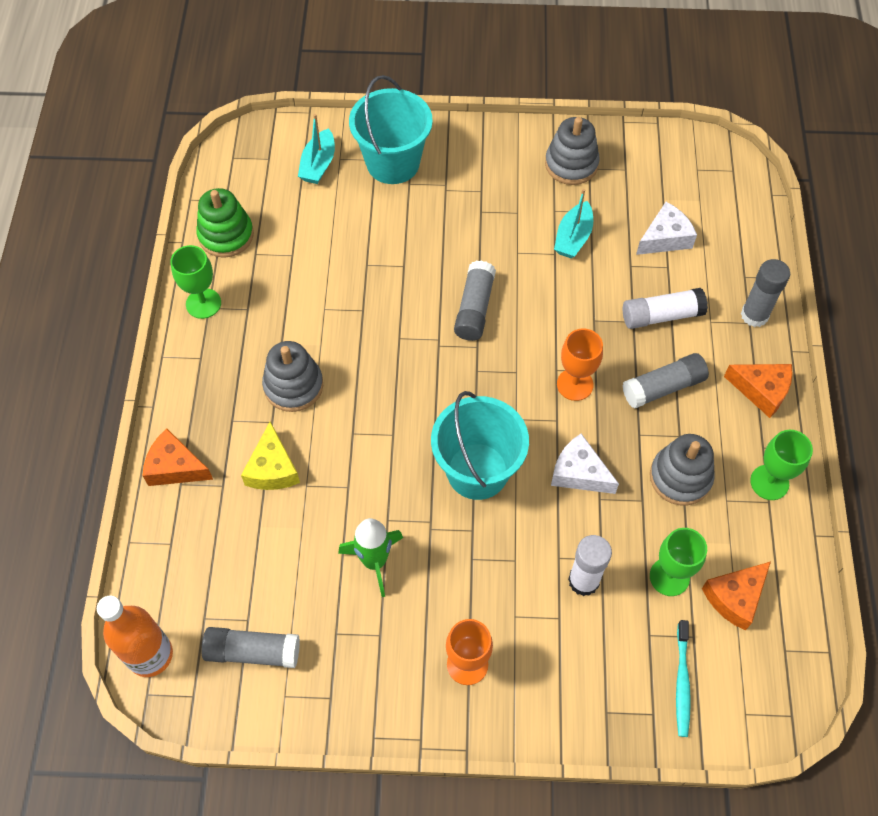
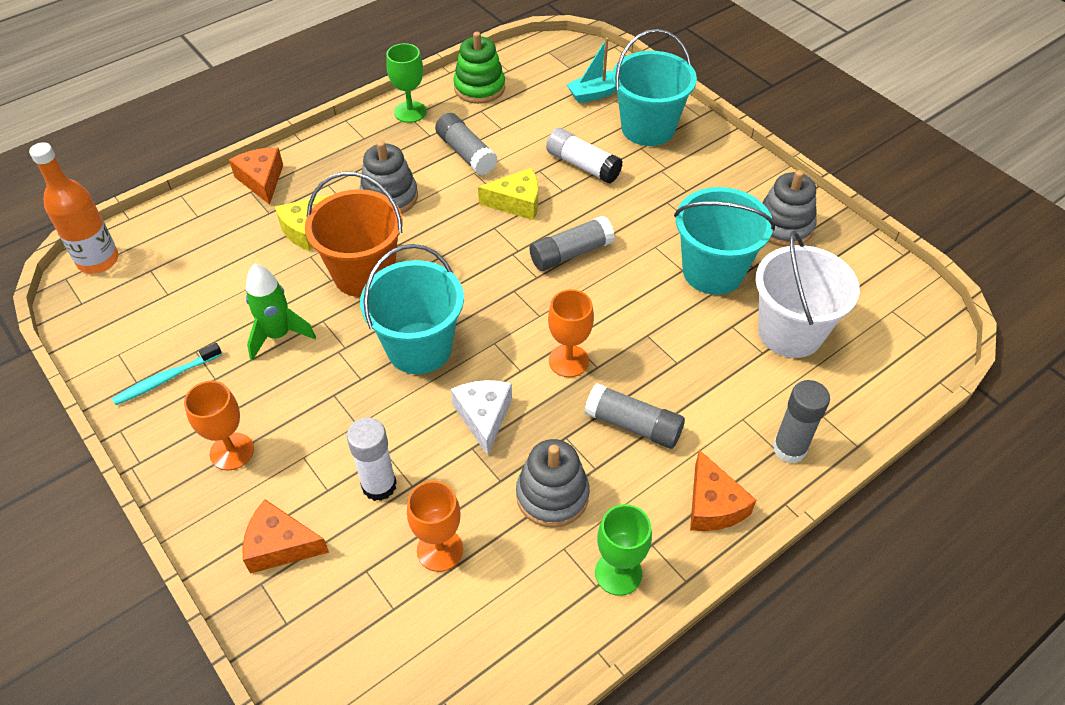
camera: 50 degrees right, 10 degrees down
grey glue stick [201,627,300,668] -> grey glue stick moved to [435,113,498,176]
turquoise boat [554,189,593,258] -> turquoise bucket [674,187,775,295]
white glue stick [623,288,708,329] -> white glue stick moved to [546,128,623,183]
white cheese [636,202,697,255] -> white bucket [755,231,860,358]
green goblet [650,528,707,596] -> orange goblet [407,481,463,572]
turquoise toothbrush [676,620,691,737] -> turquoise toothbrush moved to [112,343,222,405]
orange cheese [702,562,771,631] -> orange cheese moved to [242,499,329,574]
none -> orange bucket [305,172,403,297]
none -> yellow cheese [478,168,538,220]

